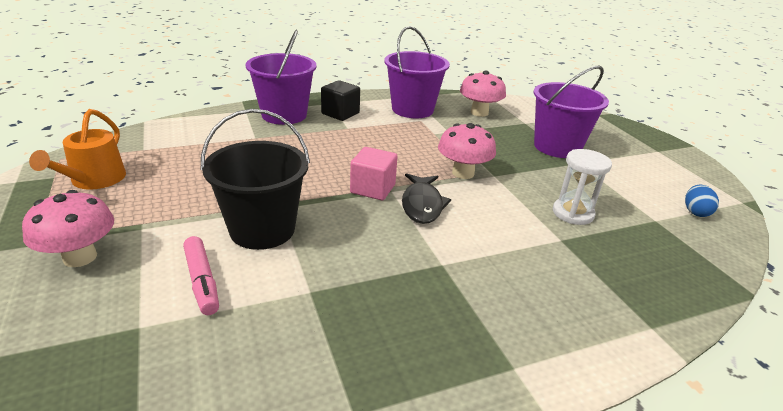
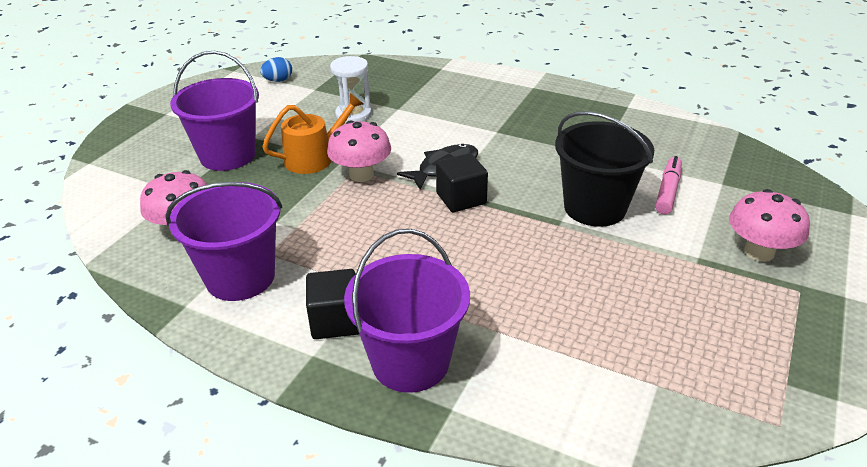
camera: 130 degrees left, 5 degrees up
orange watering can [29,109,126,190] -> orange watering can moved to [262,93,363,174]
pink cube [350,147,398,200] -> black cube [436,153,488,212]

